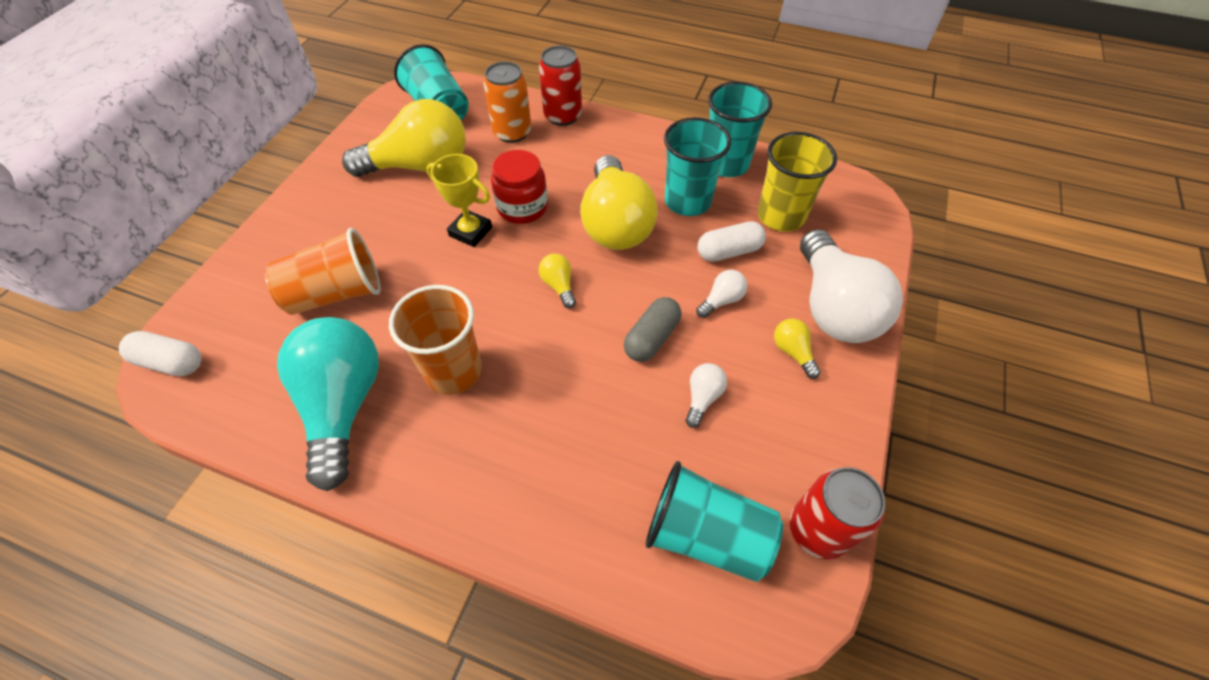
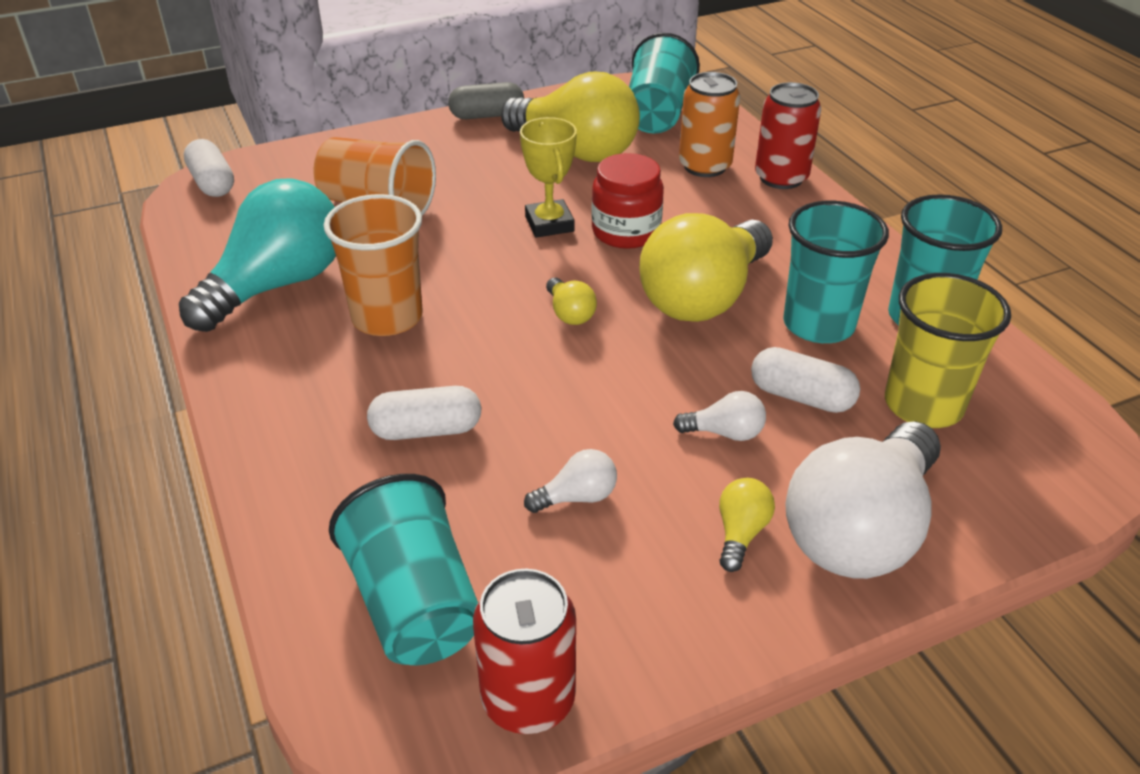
camera: 45 degrees right, 15 degrees down
yellow light bulb [539,253,576,308] -> yellow light bulb turned 135 degrees clockwise [546,278,597,325]
grey capsule [624,297,681,362] -> grey capsule moved to [448,82,524,119]
none -> white capsule [367,386,481,440]

